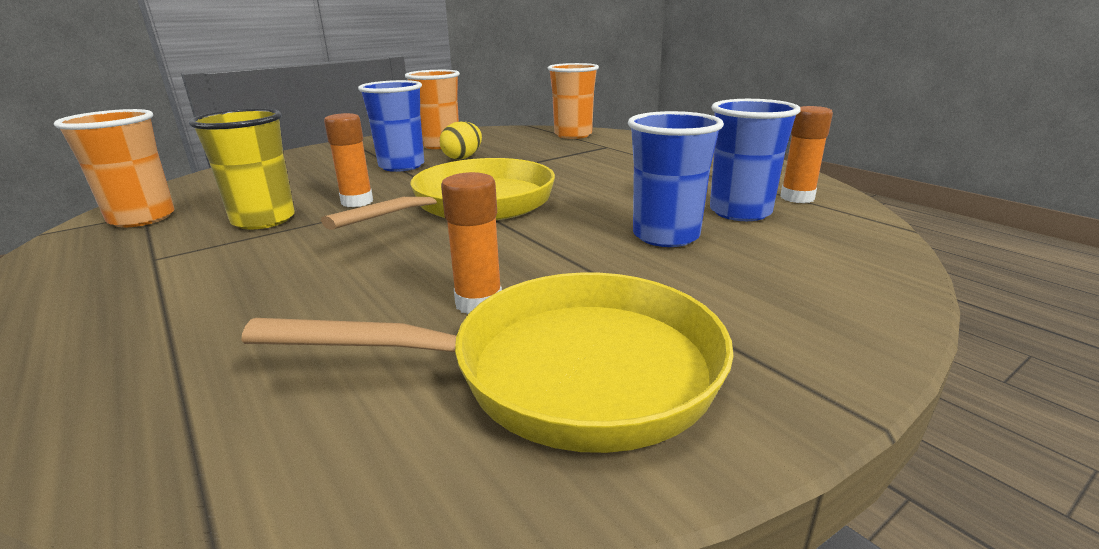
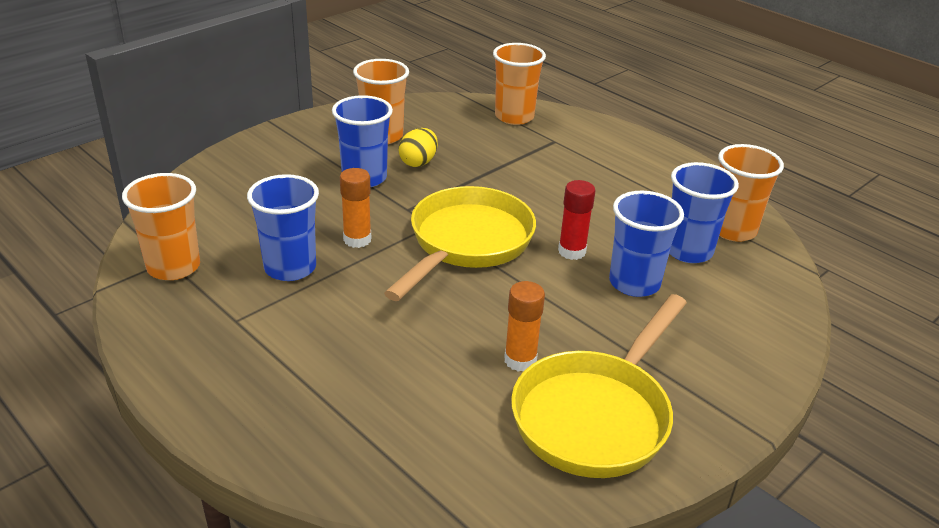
camera: 10 degrees left, 10 degrees up
yellow cup [189,108,295,230] -> blue cup [247,174,319,281]
yellow pan [241,273,734,453] -> yellow pan turned 135 degrees clockwise [511,294,687,478]
orange glue stick [780,106,833,203] -> orange cup [718,144,784,242]
none -> red glue stick [558,180,595,260]

